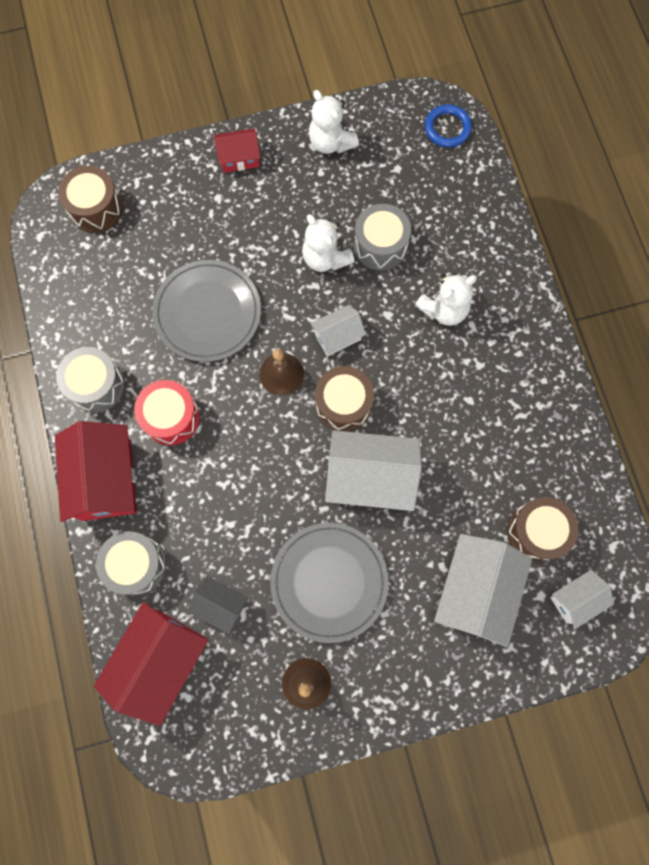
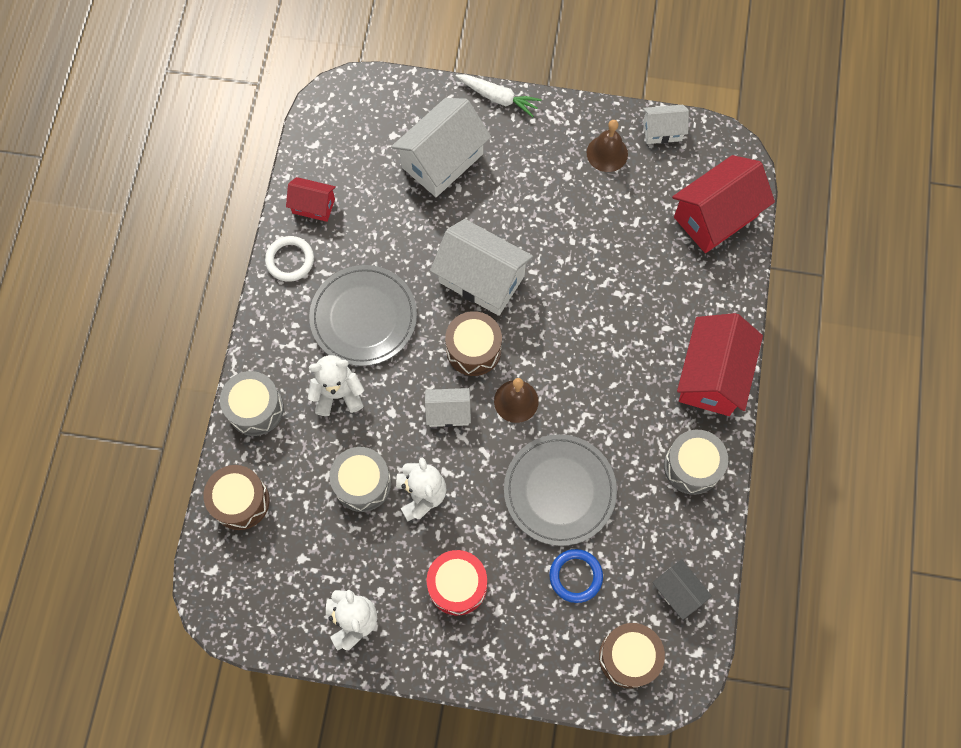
camera: 155 degrees left, 5 degrees down
grey drum [96,531,166,595] -> grey drum moved to [220,371,284,436]
red drum [134,380,200,446] -> red drum moved to [427,550,487,615]
grey house [188,576,249,634] -> grey house moved to [652,559,712,620]
red house [214,128,260,173] -> red house moved to [286,177,336,222]
grey plate [270,523,389,643] -> grey plate moved to [309,265,417,366]
blue ring [425,104,472,148] -> blue ring moved to [549,549,603,603]
brown drum [507,497,578,561] -> brown drum moved to [203,465,270,530]
white house [550,570,614,629] -> white house moved to [643,105,689,144]
none -> white ring [265,236,314,282]
none -> white carrot [456,74,542,117]

